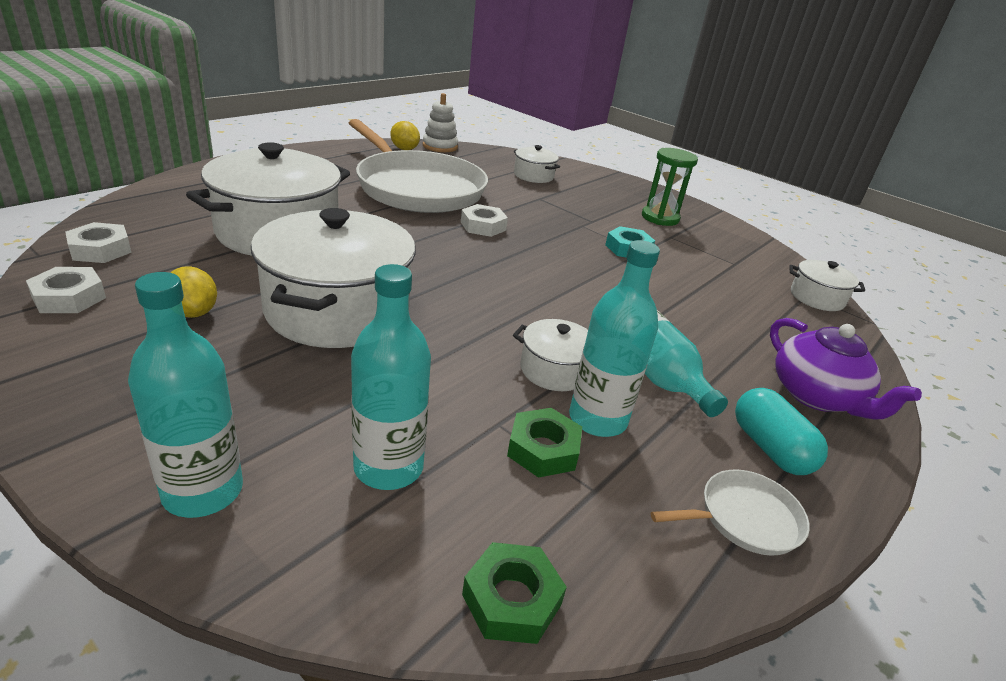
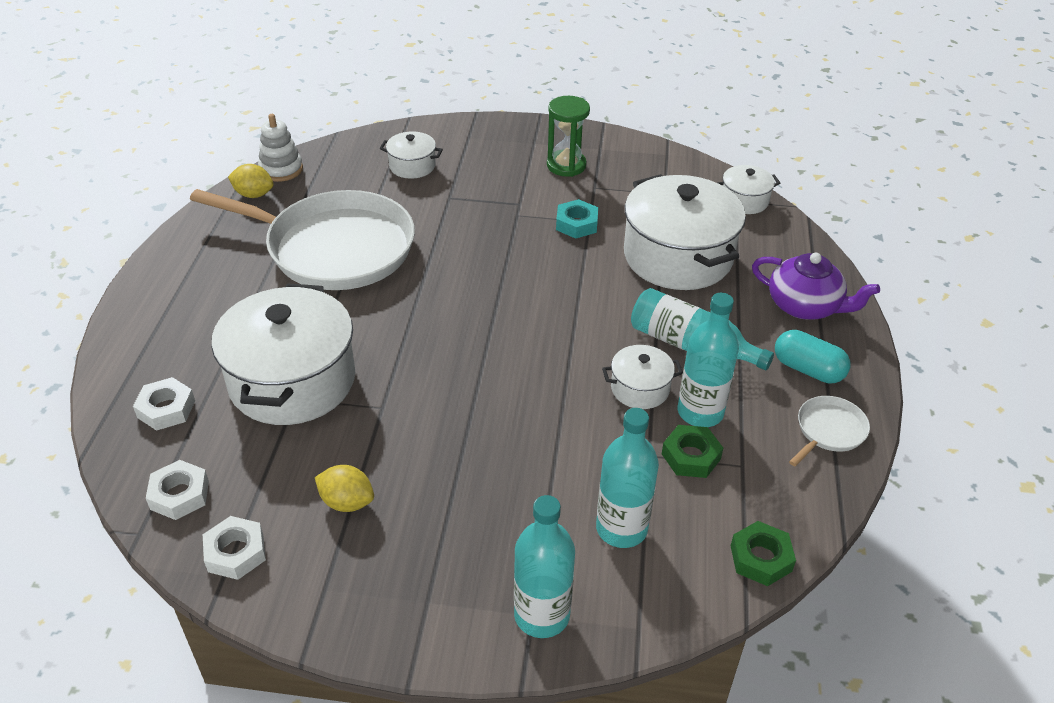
camera: 30 degrees left, 10 degrees up
white pot [251,208,416,348] -> white pot moved to [624,174,746,290]
white nut [461,204,508,237] -> white nut moved to [133,377,195,431]

